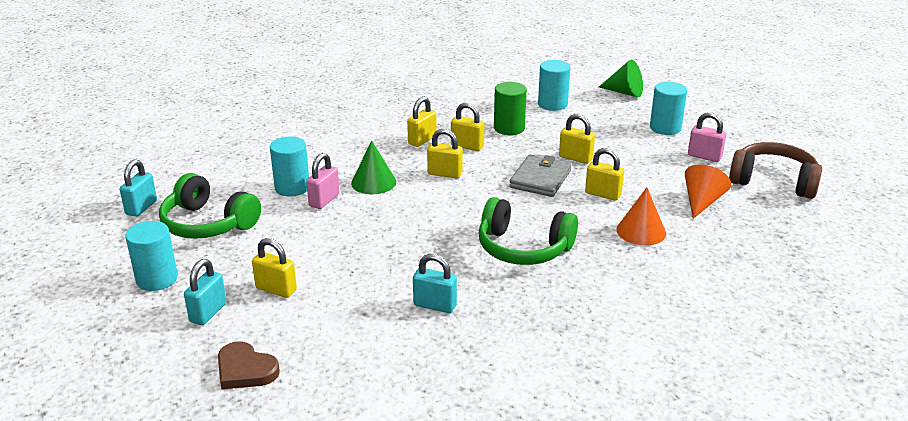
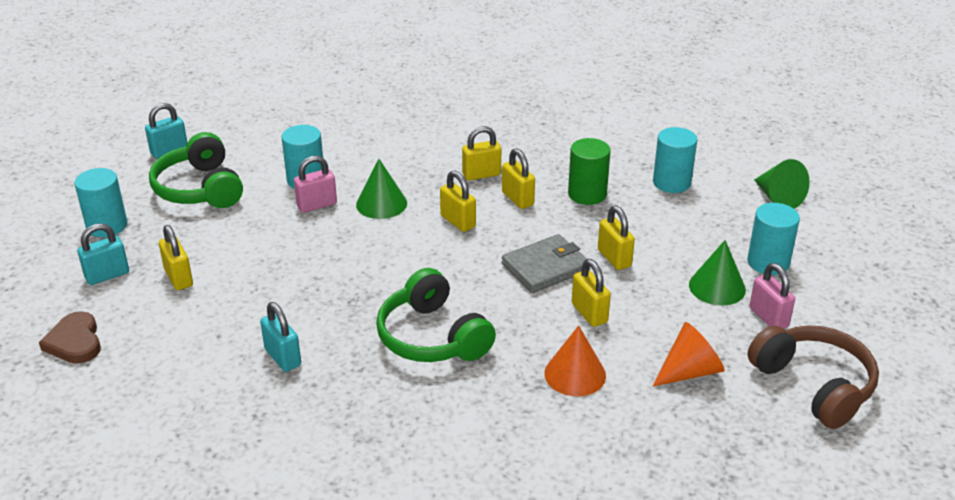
camera: 35 degrees right, 5 degrees up
none -> green cone [689,240,746,306]

